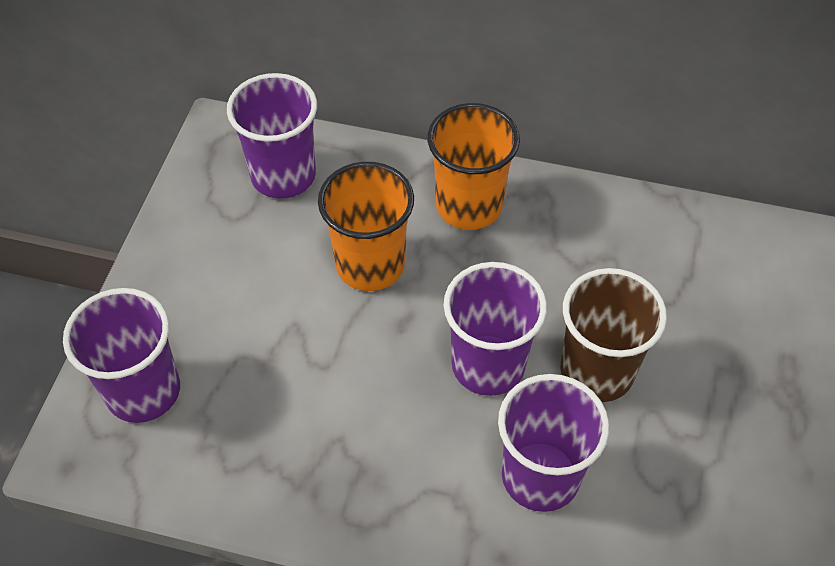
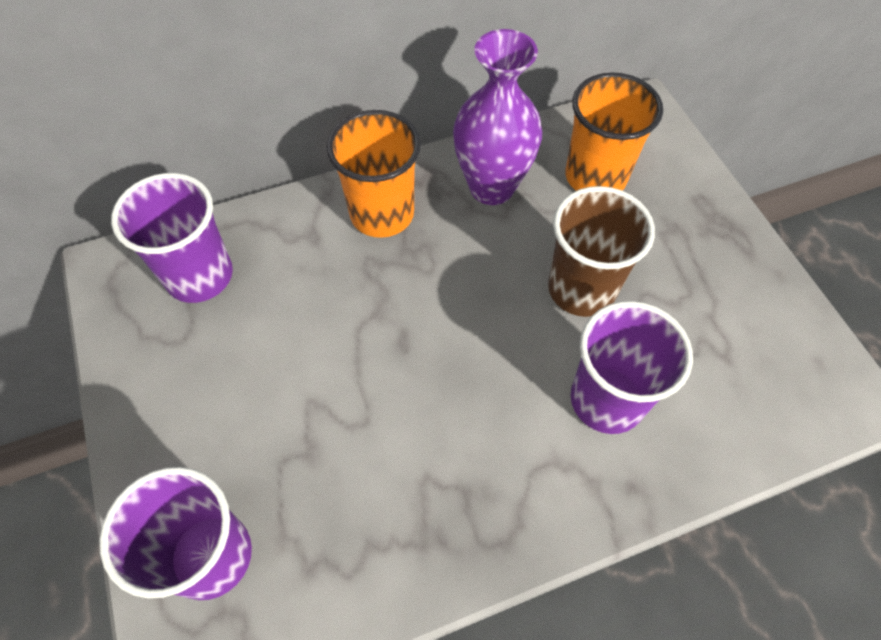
camera: 35 degrees left, 5 degrees up
orange cup [318,162,414,291] -> orange cup moved to [565,73,663,191]
purple cup [443,262,547,396] -> none
none -> purple vase [453,29,542,205]

